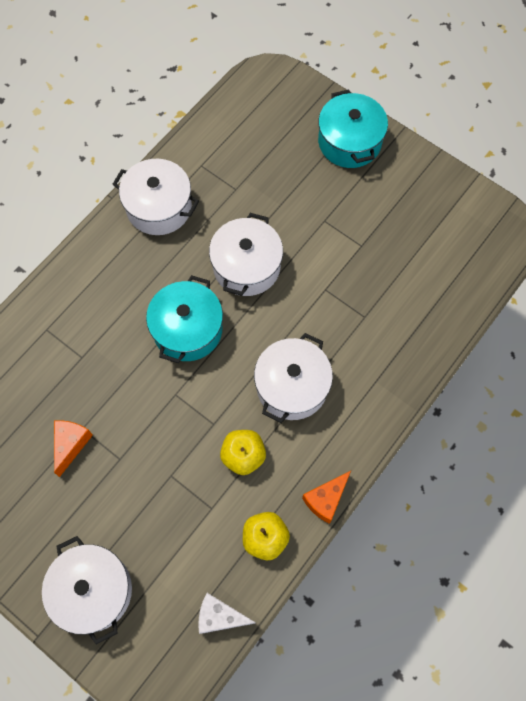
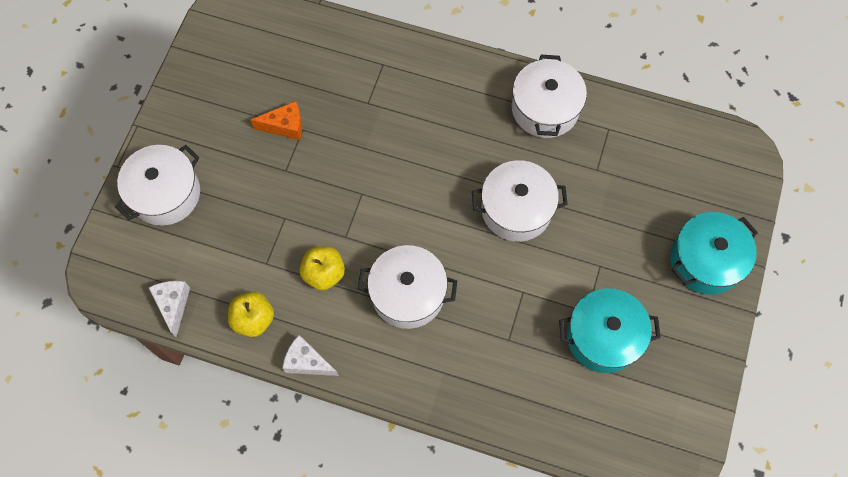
camera: 70 degrees right, 0 degrees up
turquoise pot [146,275,223,363] -> turquoise pot moved to [559,288,661,373]
orange cheese [302,471,351,524] -> white cheese [282,335,339,376]

